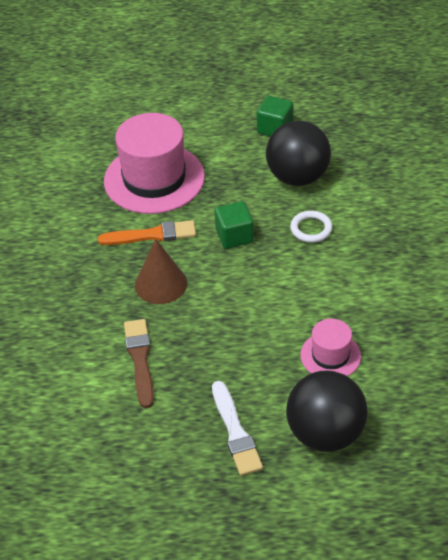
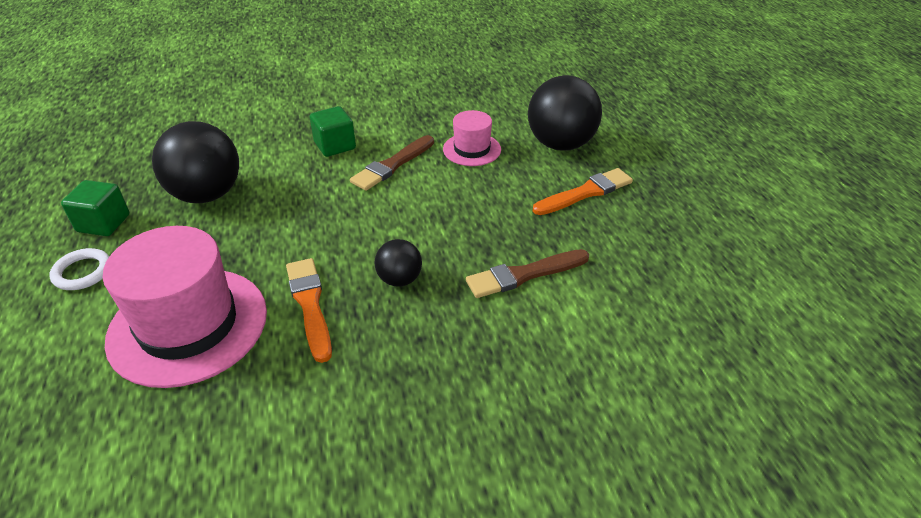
camera: 105 degrees left, 5 degrees down
brown cone [135,239,187,304] -> black ball [374,239,422,287]
white brush [212,381,263,476] -> orange brush [533,168,633,215]
green cube [215,201,254,249] -> green cube moved to [310,106,356,157]
white ring [290,211,333,243] -> white ring moved to [49,248,110,290]
none -> brown brush [350,135,434,191]

